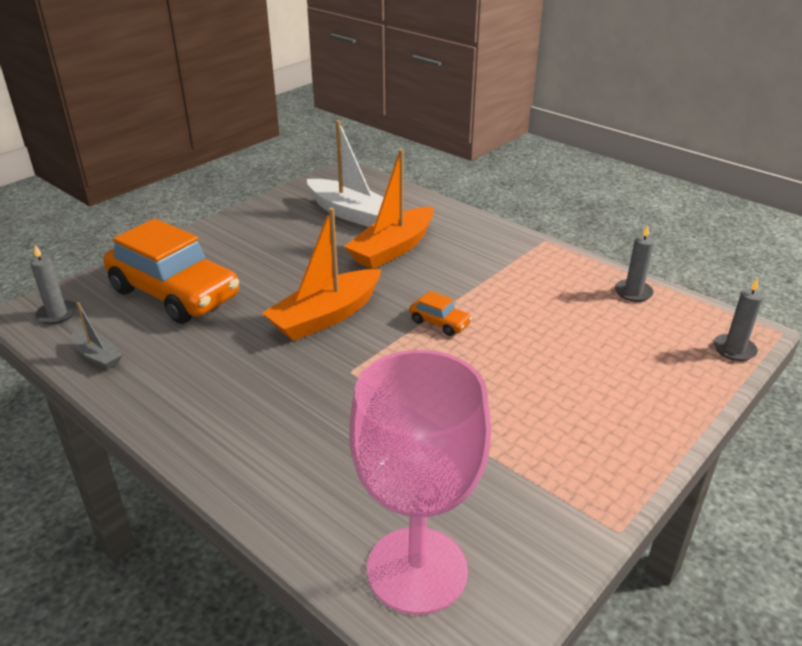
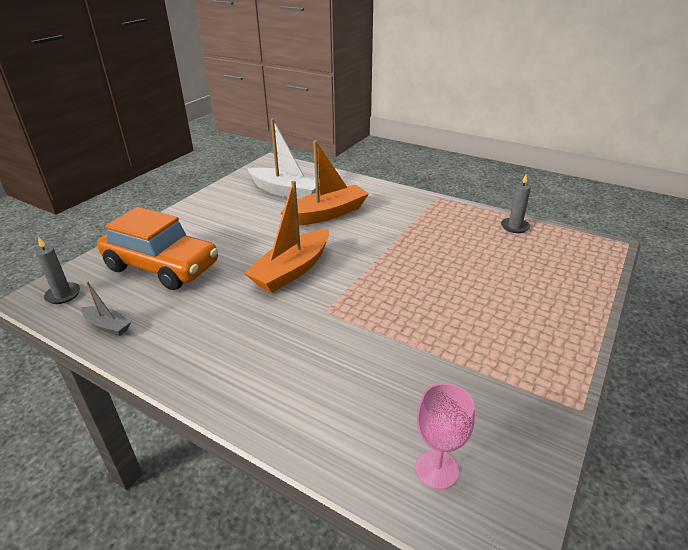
camera: 10 degrees left, 0 degrees up
orange boat [344,149,434,269] -> orange boat turned 150 degrees counterclockwise [281,140,369,226]
pink goblet [349,350,491,615] -> pink goblet [415,383,475,489], size x0.50
orange car [409,291,472,336] -> none
grey candle [713,278,763,361] -> none

